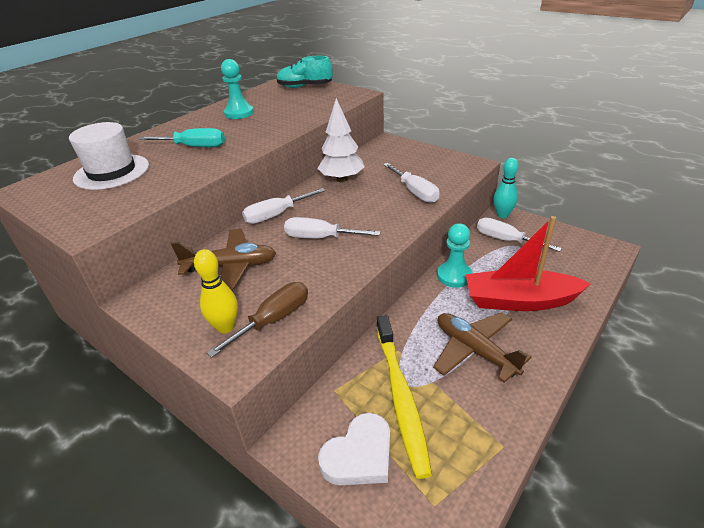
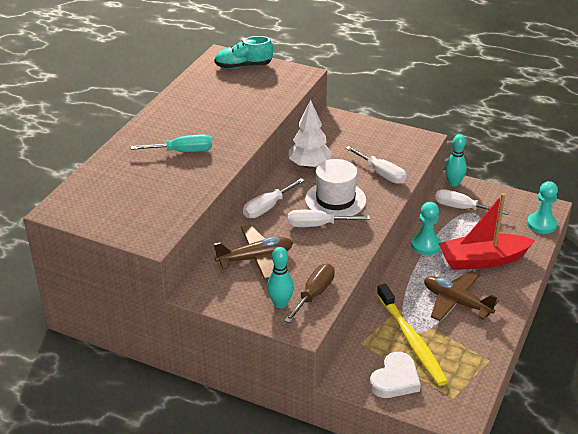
camera: 15 degrees left, 0 degrees up
white hat [69,122,149,190] -> white hat moved to [305,159,366,216]
yellow bowling pin [194,249,238,333] -> turquoise bowling pin [267,247,294,308]
turquoise pawn [221,59,254,119] -> turquoise pawn moved to [527,181,558,234]

